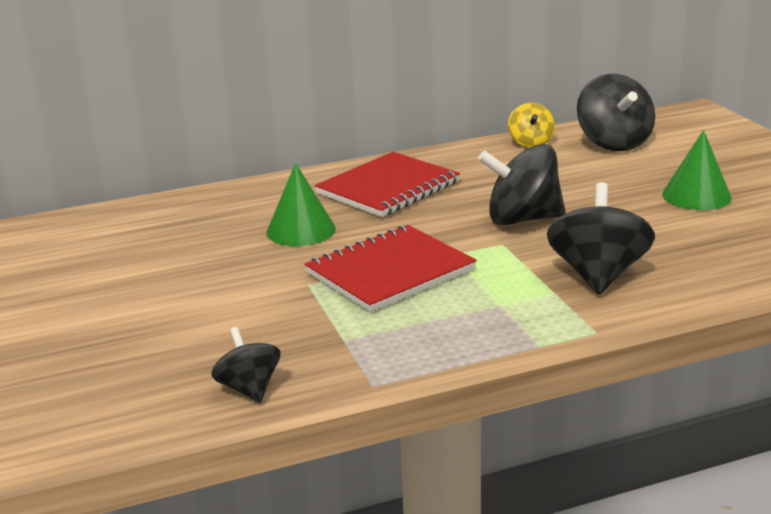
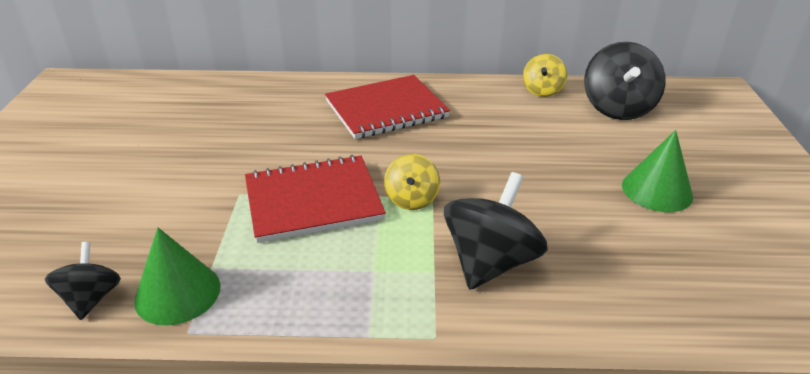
camera: 20 degrees right, 10 degrees up
green cone [266,163,336,246] -> green cone moved to [134,228,221,325]
black spinning top [478,144,566,225] -> none
none -> yellow spinning top [384,154,440,210]

